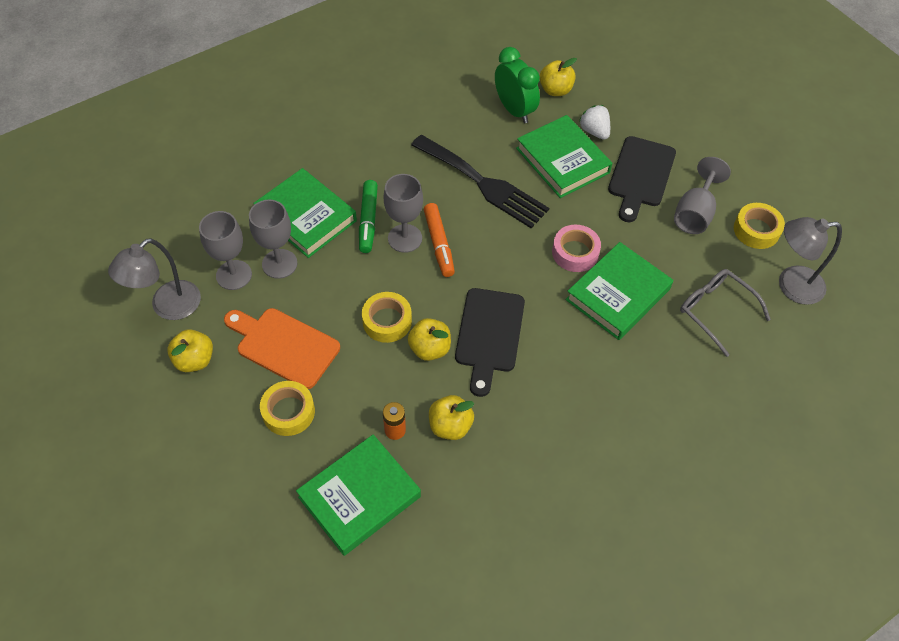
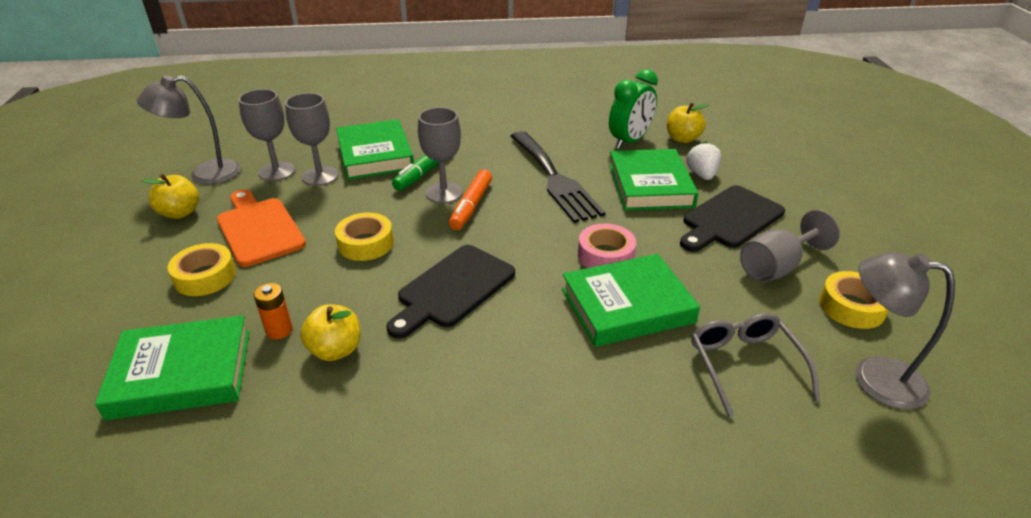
camera: 30 degrees right, 20 degrees down
yellow apple [408,318,451,361] -> none
green clock [495,47,540,123] -> green clock turned 45 degrees clockwise [609,69,658,149]

